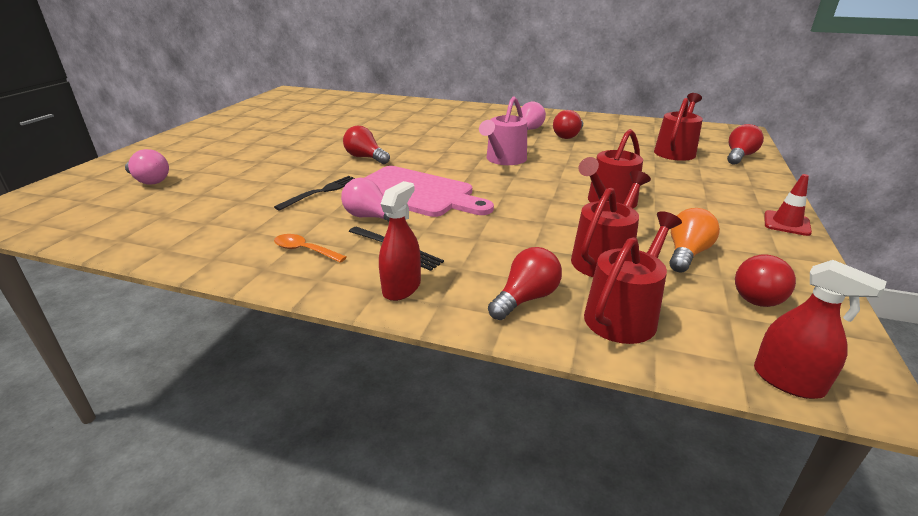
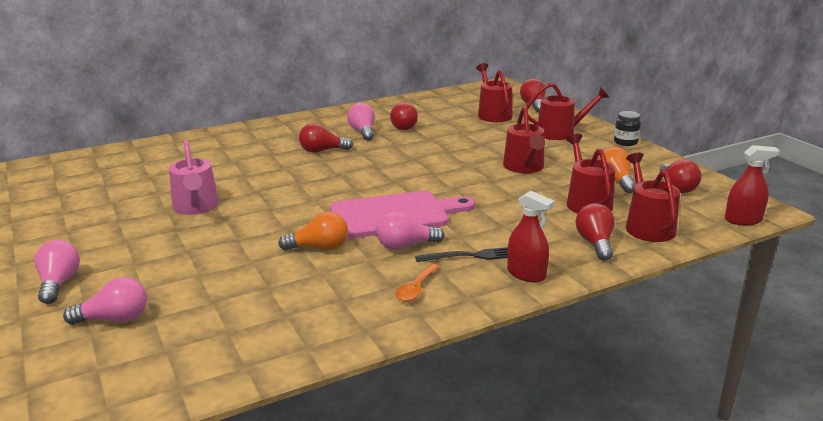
camera: 45 degrees left, 5 degrees down
black fork [274,176,355,211] -> orange light bulb [278,212,348,250]
orange spoon [274,234,347,263] -> orange spoon turned 45 degrees counterclockwise [395,264,439,302]
red light bulb [343,125,390,164] -> red light bulb moved to [299,123,353,153]
red spray bottle [379,181,421,301] -> red spray bottle turned 150 degrees clockwise [507,190,555,282]
pink watering can [479,96,527,165] -> pink watering can moved to [169,140,219,215]
red traffic cone [764,174,812,236] -> black jar [614,111,641,146]
none -> pink light bulb [34,240,80,304]
none -> red watering can [526,82,609,140]

